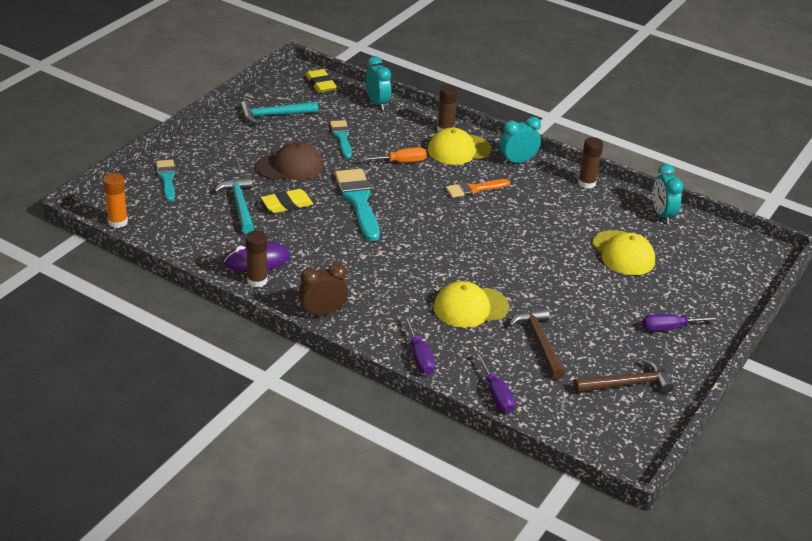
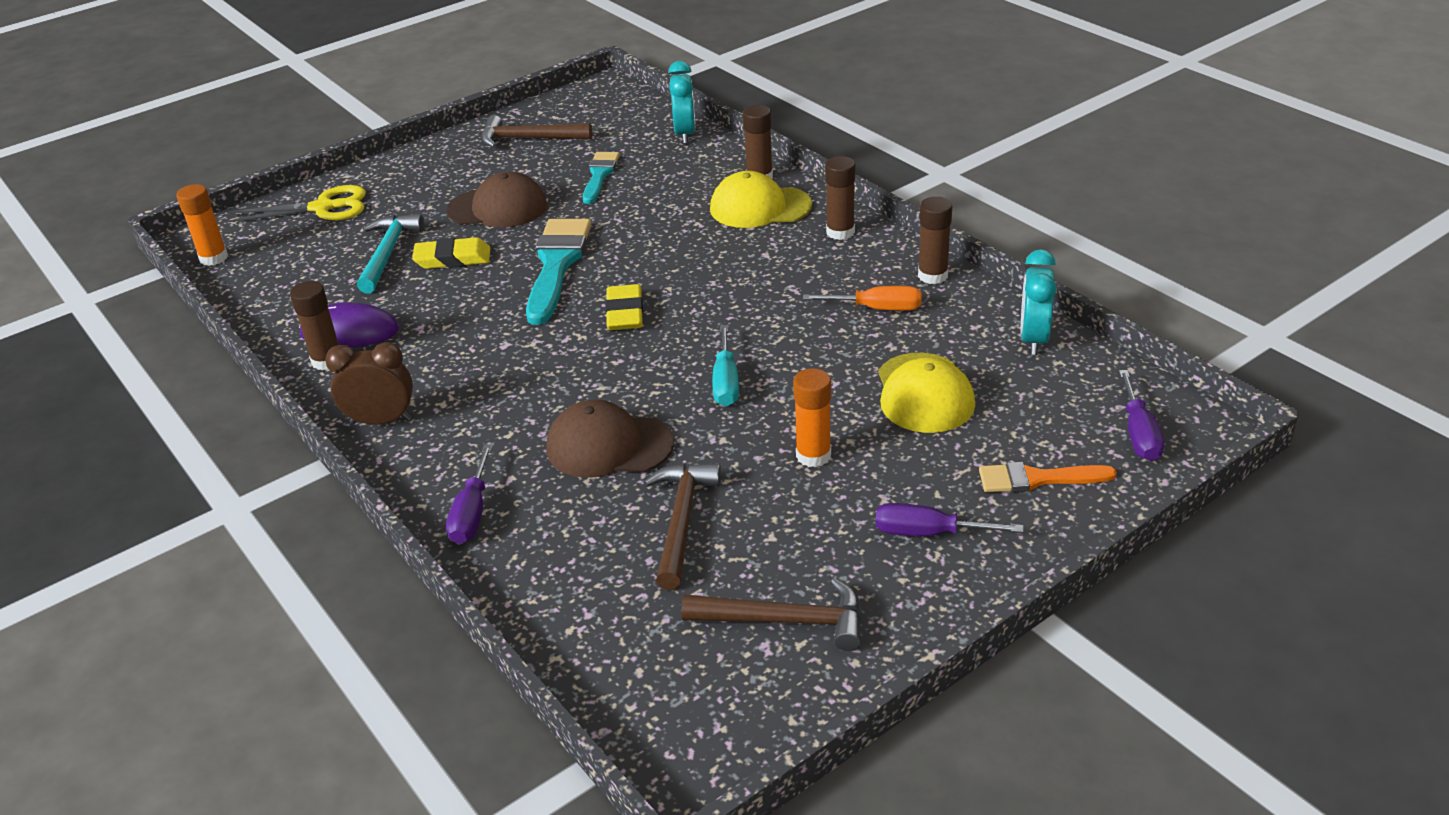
camera: 25 degrees right, 0 degrees up
turquoise brush [156,160,176,201] -> yellow scissors [226,185,366,223]
turquoise hammer [240,101,318,124] -> brown hammer [482,115,592,147]
yellow eraser [306,69,337,93] -> yellow eraser moved to [605,284,643,330]
orange screwdriver [359,147,427,162] -> orange screwdriver moved to [803,286,922,311]
yellow cap [433,281,509,328] -> brown cap [547,400,674,478]
orange brush [446,179,510,198] -> orange brush moved to [979,462,1117,492]
purple screwdriver [475,352,515,413] -> purple screwdriver moved to [1119,370,1164,461]
turquoise clock [500,117,541,165] -> brown glue stick [825,156,856,240]
none -> turquoise screwdriver [712,325,739,406]
none -> orange glue stick [793,368,831,467]

